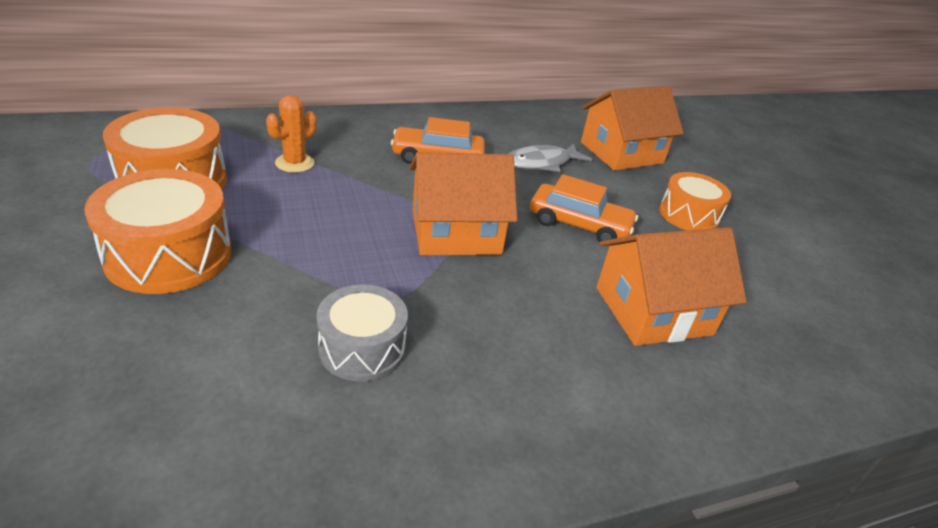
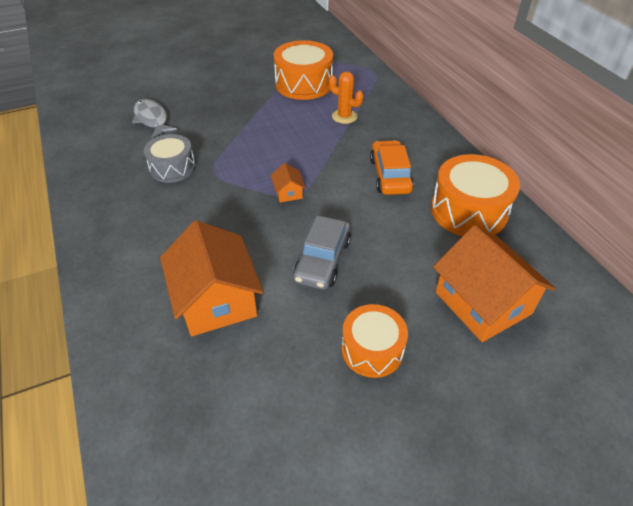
camera: 90 degrees right, 10 degrees up
orange drum [84,169,232,294] -> orange drum moved to [431,154,520,236]
orange house [409,152,518,255] -> orange house [271,163,306,202], size x0.43
grey fish [508,144,592,172] -> grey fish moved to [132,99,177,138]
orange car [530,174,638,242] -> grey car [293,216,351,290]

